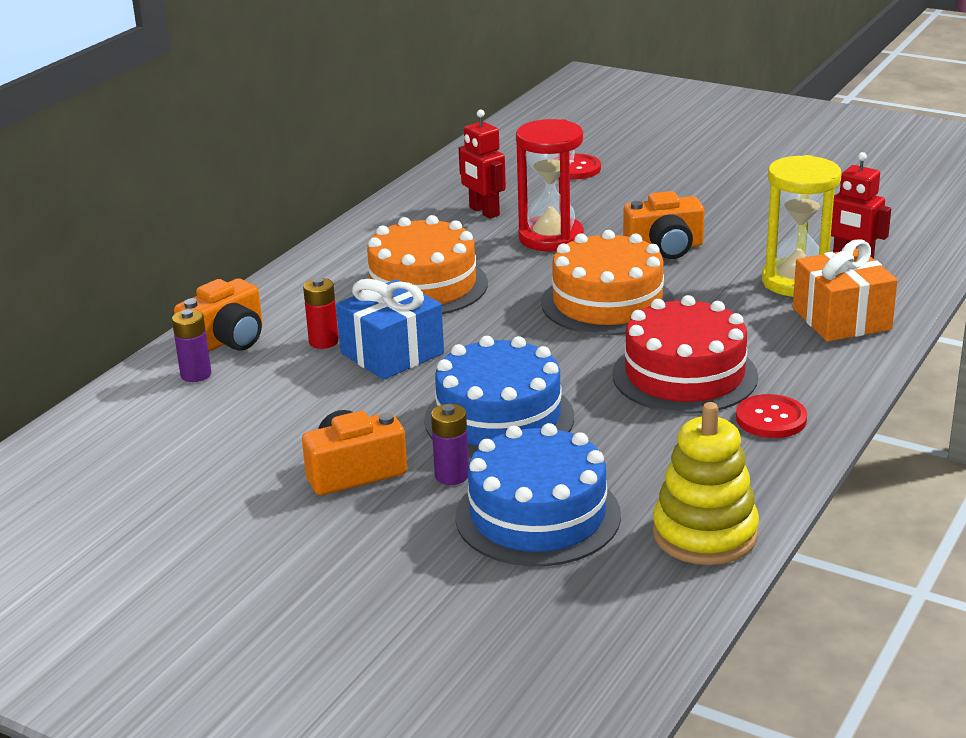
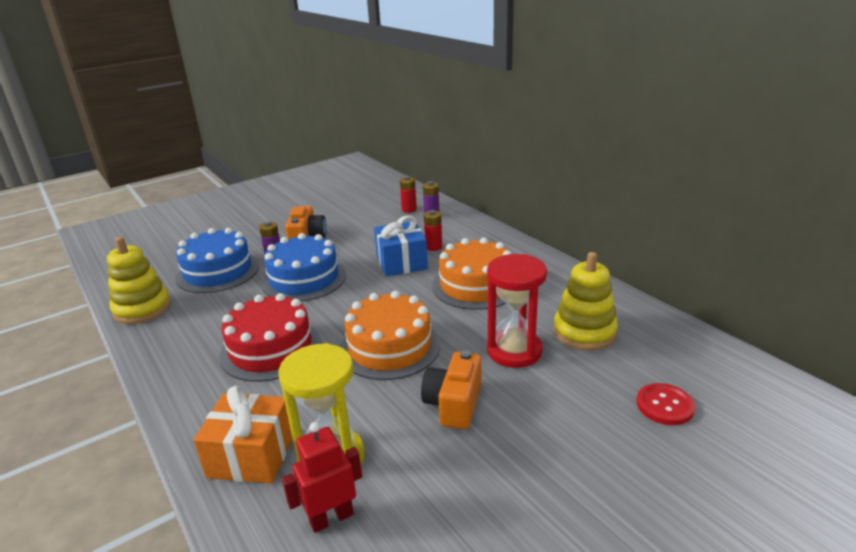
camera: 115 degrees right, 0 degrees up
orange camera [174,278,262,352] -> none
red robot [459,109,506,219] -> yellow stacking toy [553,252,618,350]
red button [736,394,807,438] -> none
none -> red battery [400,176,417,213]

